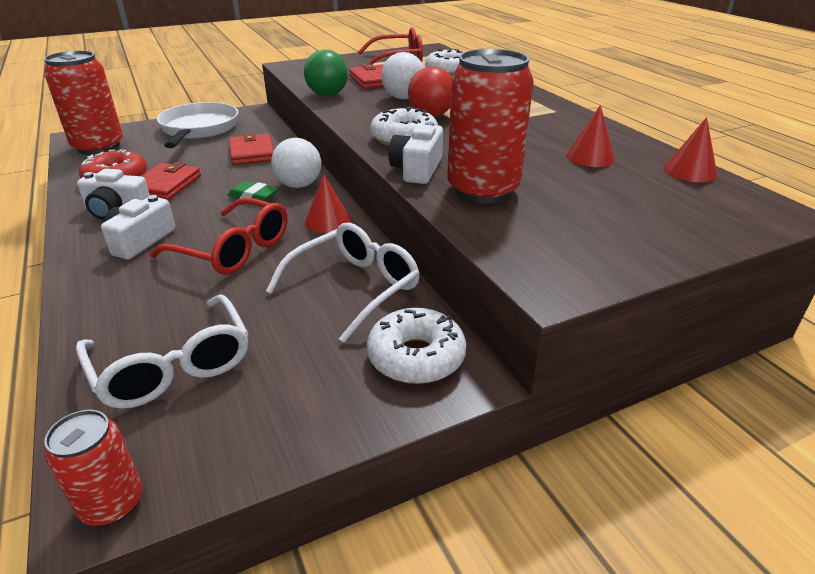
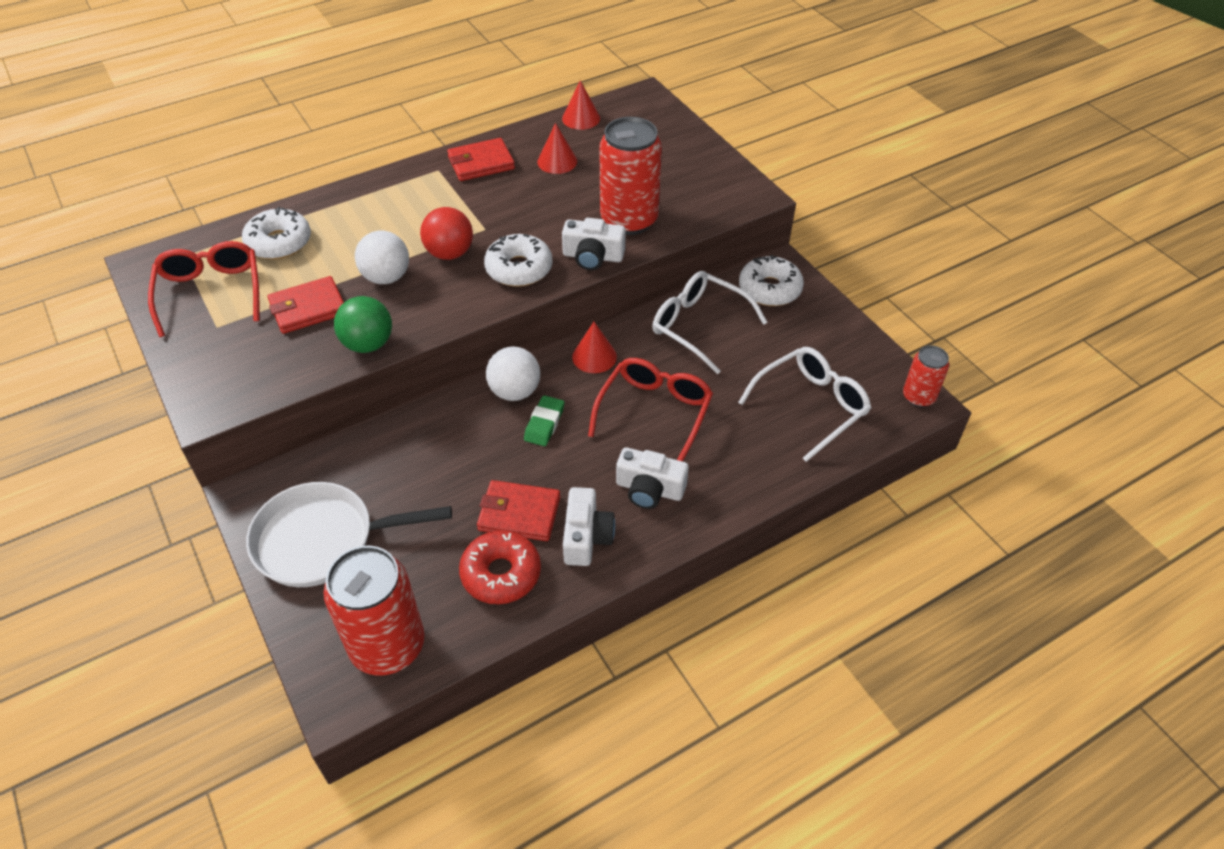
camera: 95 degrees left, 15 degrees up
red wallet [229,133,274,165] -> red wallet moved to [447,138,515,181]

